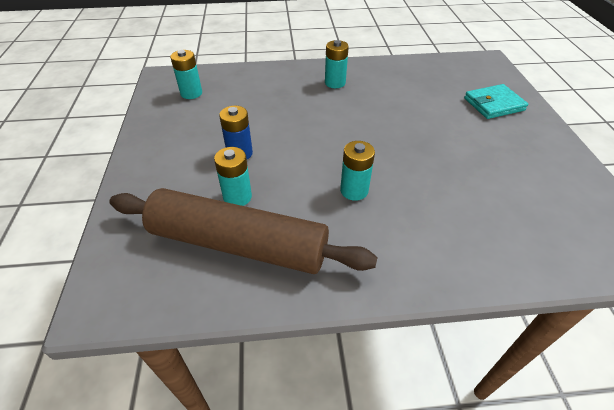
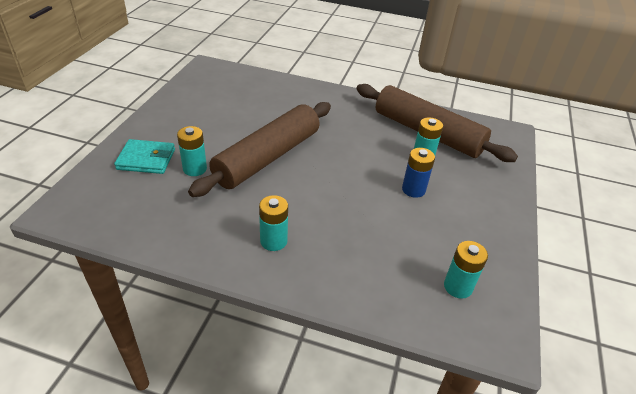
camera: 160 degrees left, 5 degrees down
turquoise battery [340,141,375,201] -> turquoise battery moved to [177,126,207,176]
none -> brown rolling pin [188,102,331,197]

